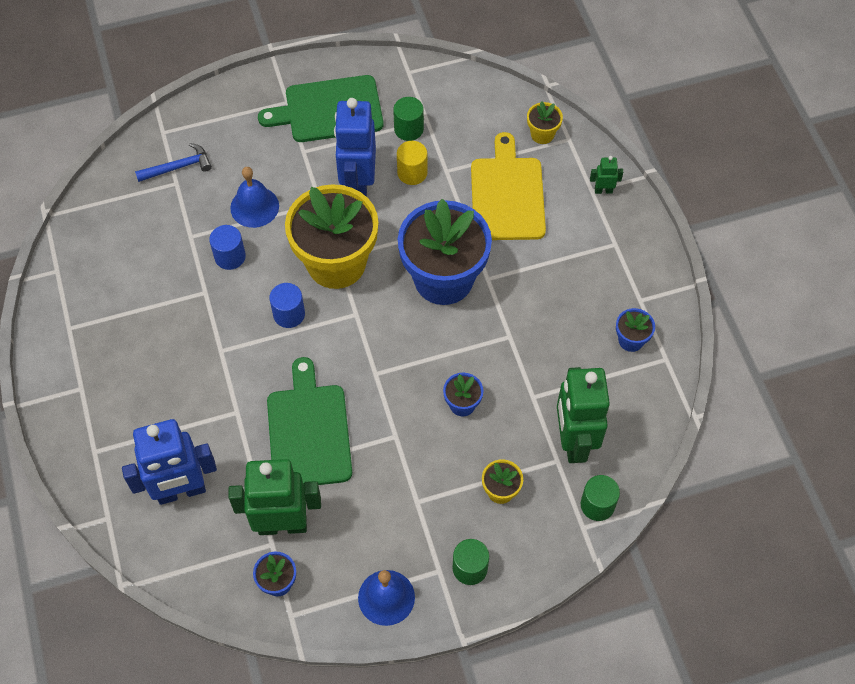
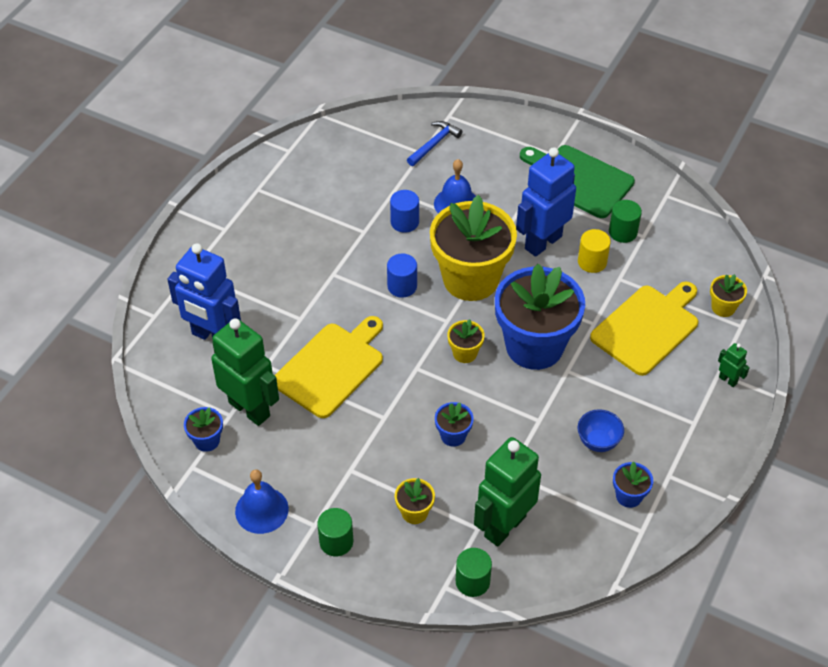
camera: 45 degrees right, 10 degrees down
blue hammer [135,143,212,182] -> blue hammer turned 75 degrees counterclockwise [407,121,463,166]
green cutting board [267,357,352,485] -> yellow cutting board [275,316,383,418]
none -> yellow flower pot [447,319,485,363]
none -> blue bowl [578,409,624,452]

